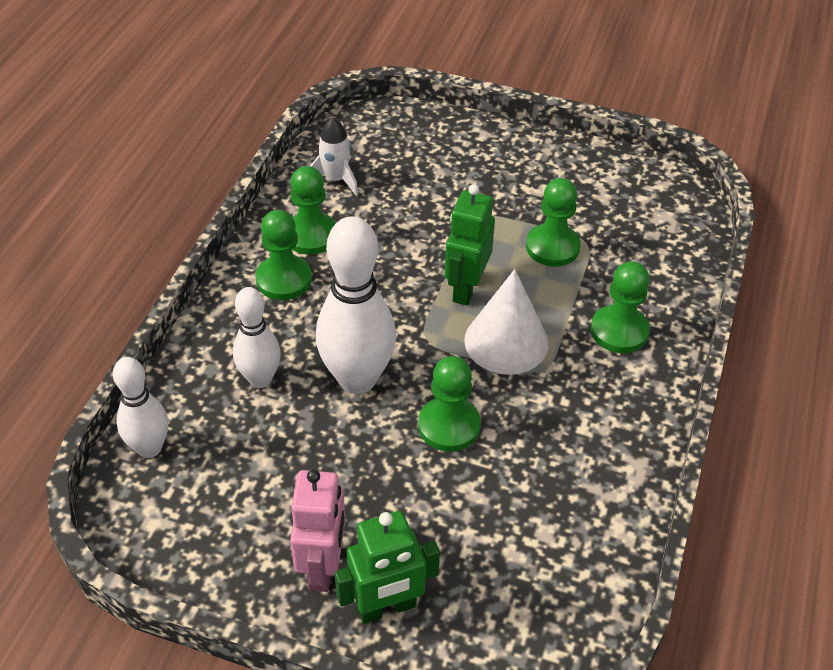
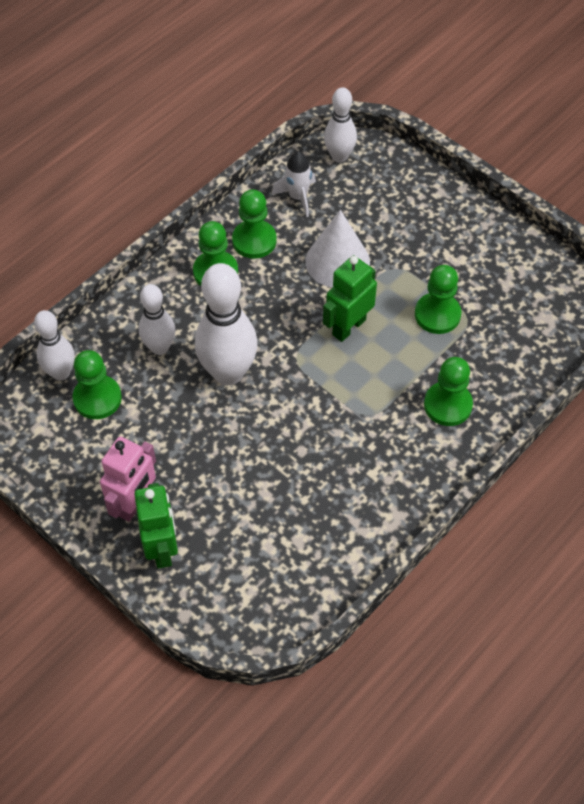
camera: 25 degrees right, 10 degrees up
green robot [335,511,440,624] -> green robot turned 105 degrees counterclockwise [135,483,178,569]
green pawn [418,356,481,452] -> green pawn moved to [73,350,122,419]
white cone [464,269,548,375] -> white cone moved to [305,210,370,288]
none -> white bowling pin [324,87,357,163]

